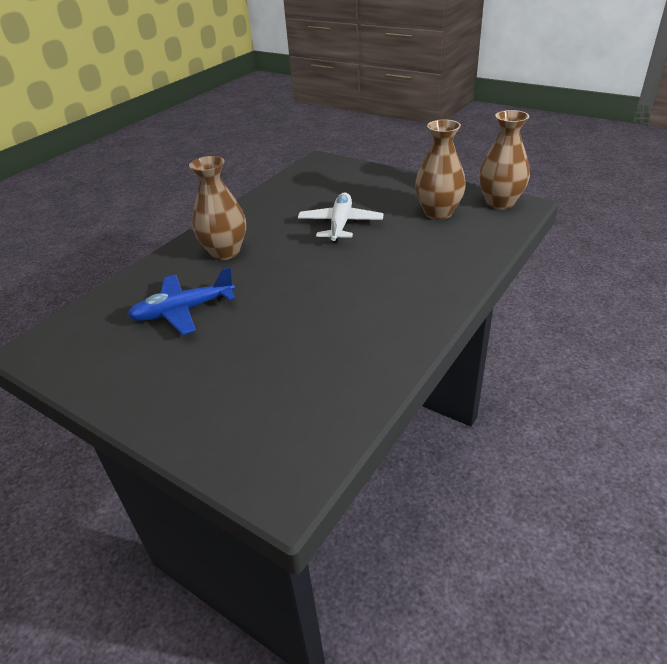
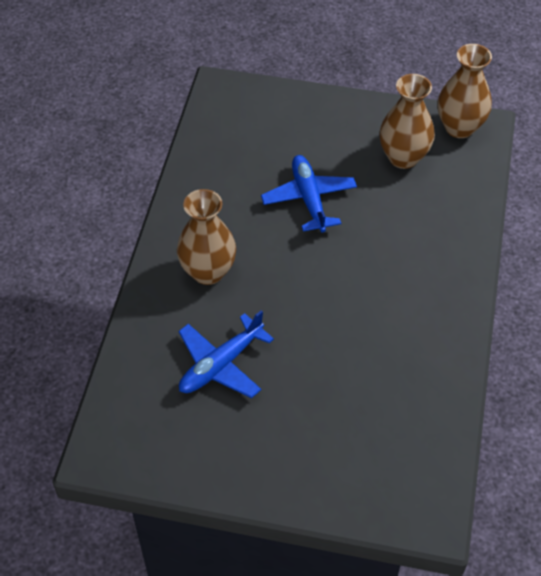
camera: 25 degrees left, 15 degrees up
white plane [298,193,384,243] -> blue plane [261,155,357,233]

